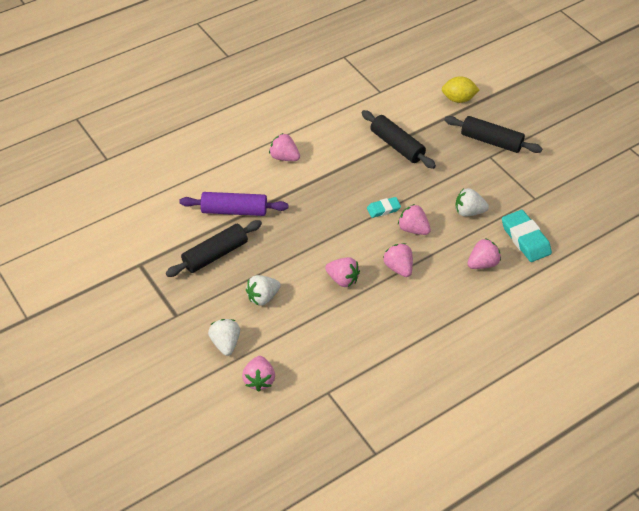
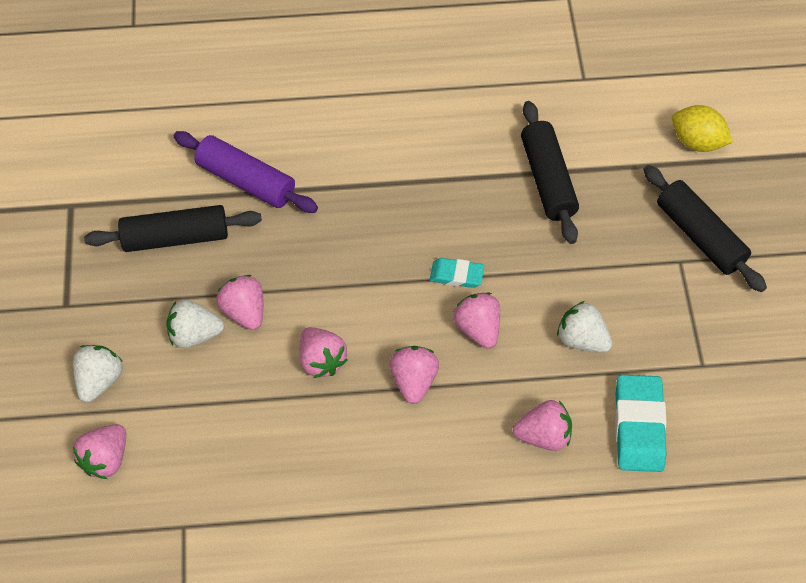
camera: 30 degrees right, 10 degrees up
pink strawberry [269,133,300,161] -> pink strawberry moved to [216,275,263,330]

